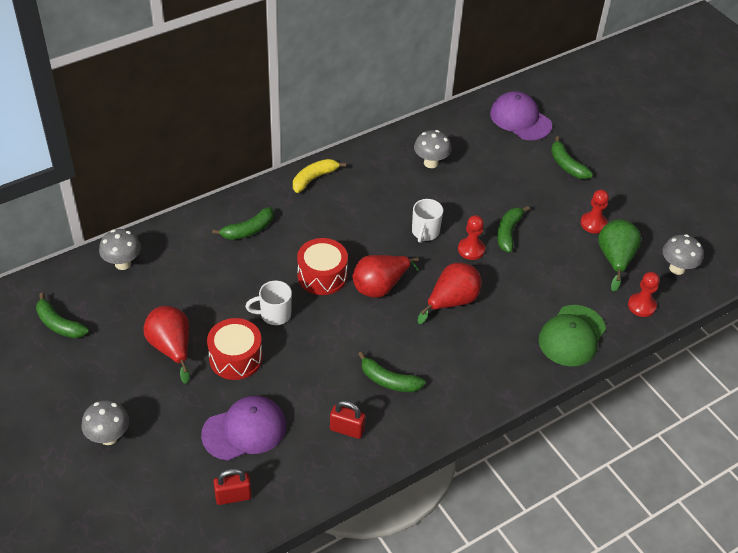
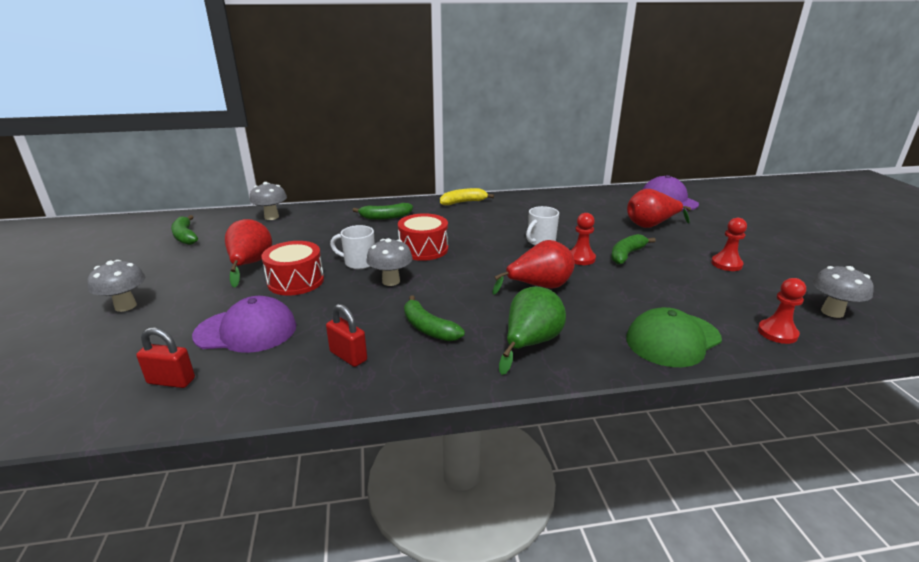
camera: 25 degrees right, 20 degrees down
red pear [352,255,419,298] -> red pear moved to [627,189,691,228]
grey mushroom [414,130,451,168] -> grey mushroom moved to [366,238,413,286]
green banana [551,136,593,179] -> none
green pear [598,219,641,292] -> green pear moved to [499,286,566,375]

